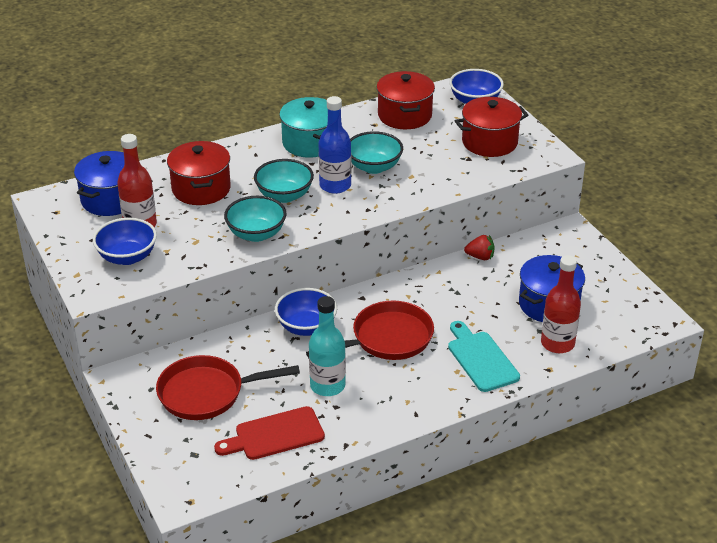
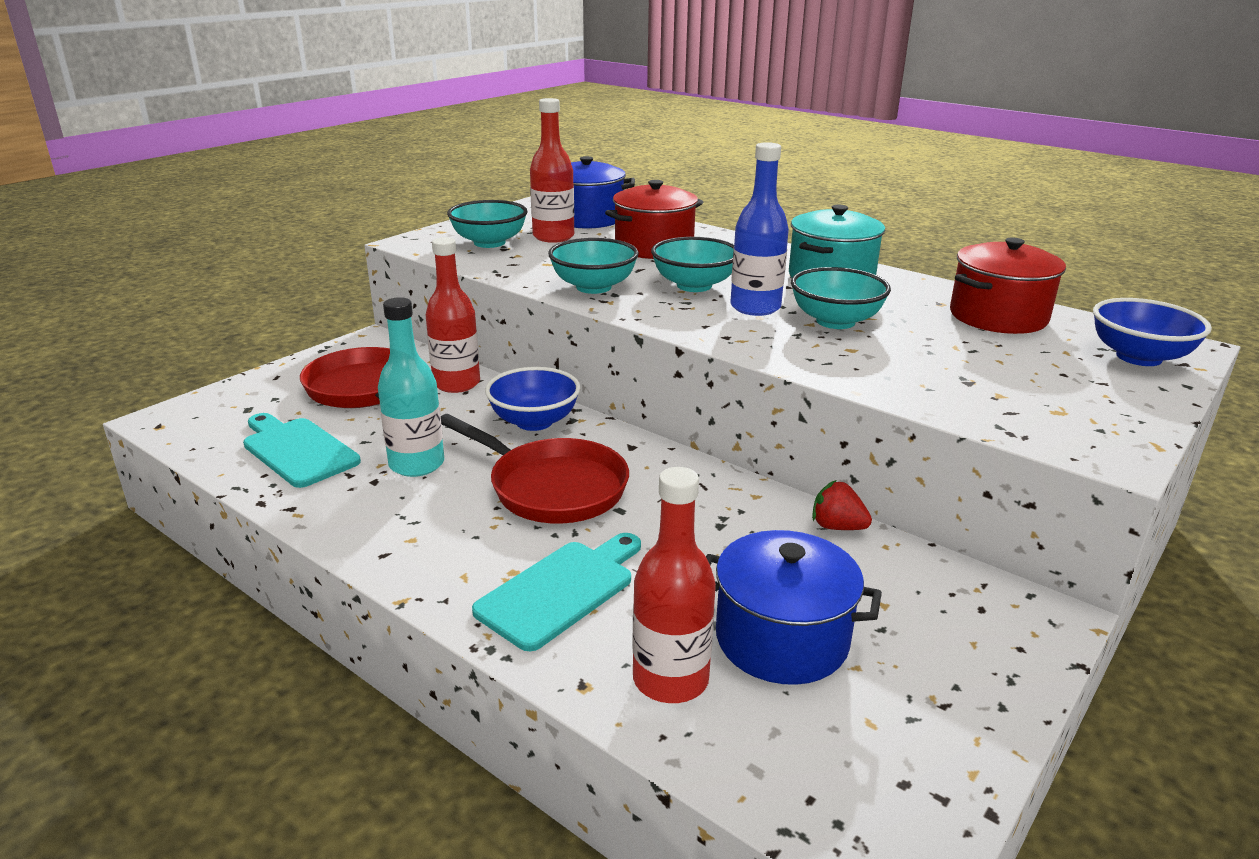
camera: 65 degrees right, 10 degrees down
blue bowl [93,218,157,265] -> turquoise bowl [447,200,528,248]
red cutting board [214,406,325,460] -> turquoise cutting board [243,413,361,488]
red pot [455,97,528,157] -> none
red strawberry [464,235,495,260] -> red strawberry turned 135 degrees clockwise [812,480,872,530]
none -> red bottle [425,237,480,393]

